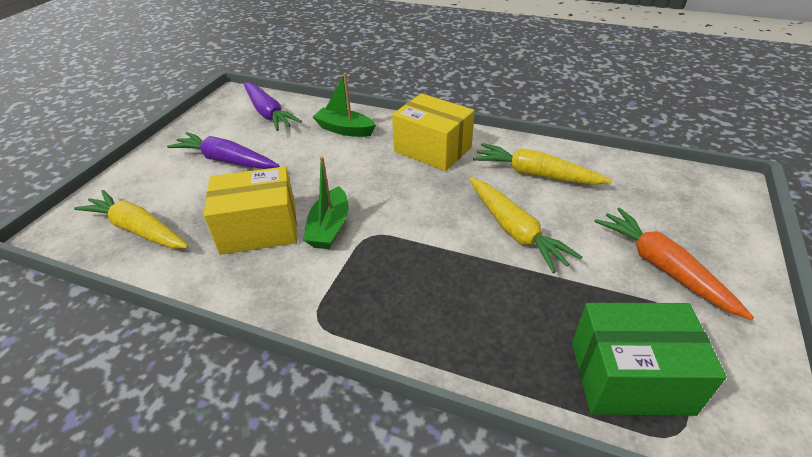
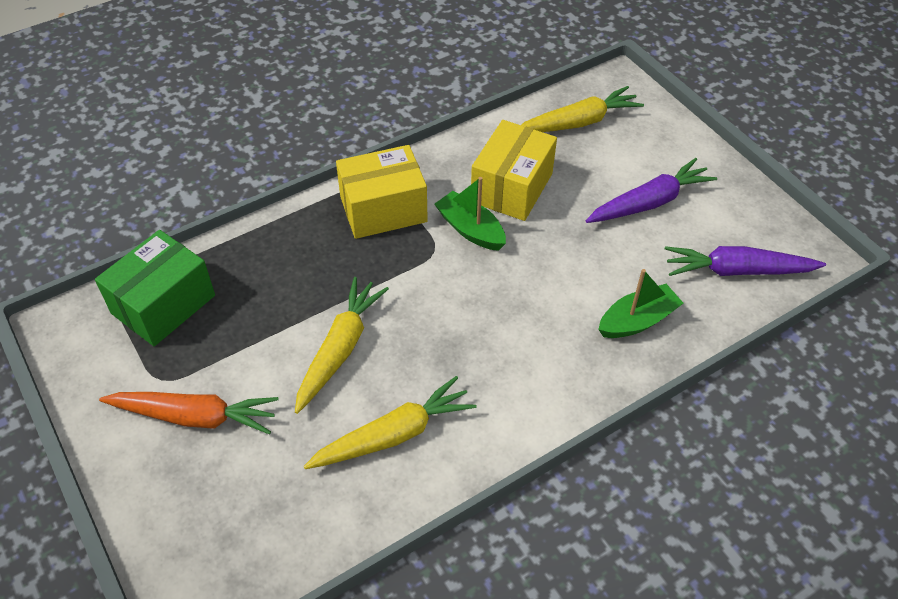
camera: 125 degrees right, 10 degrees up
yellow box [392,93,475,171] -> yellow box moved to [336,145,428,239]
yellow carrot [469,178,582,273] -> yellow carrot turned 105 degrees clockwise [295,277,389,414]

